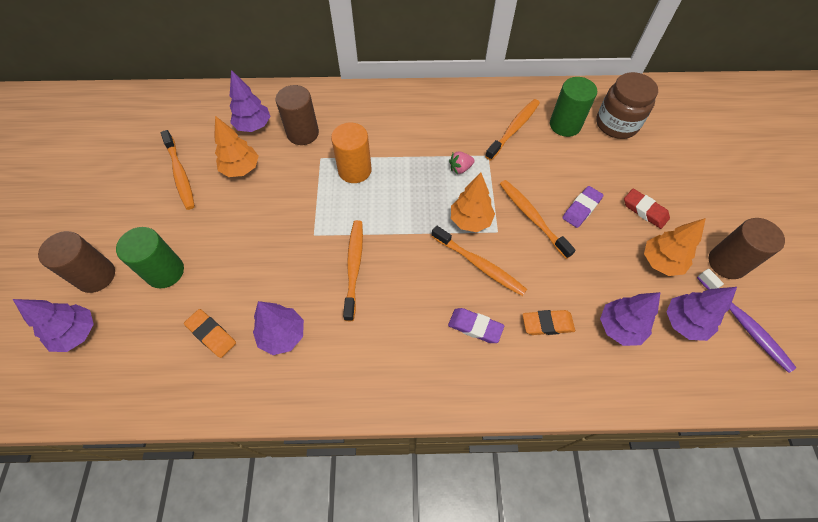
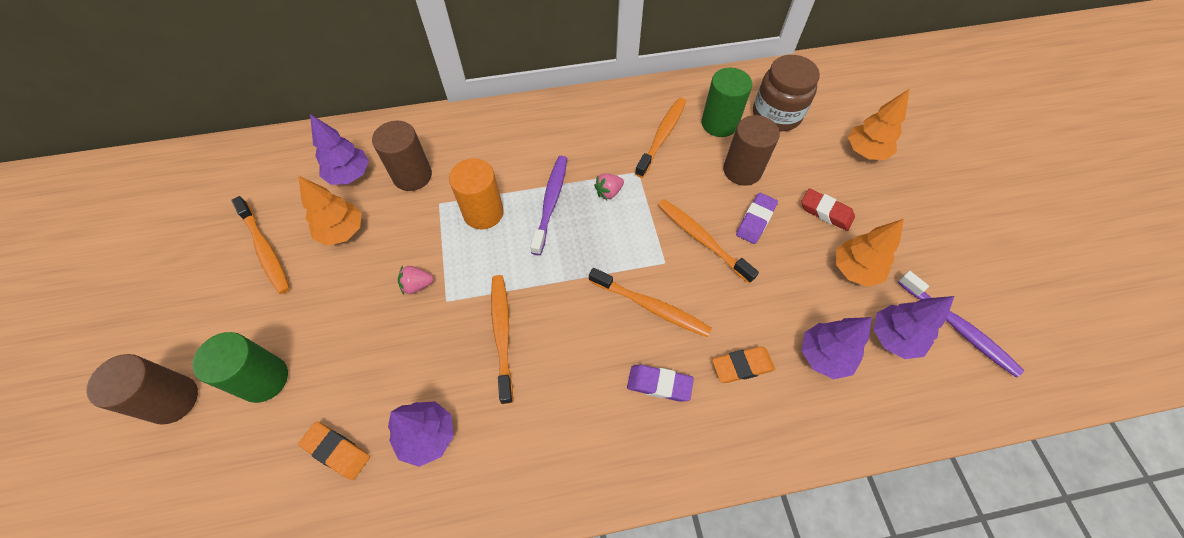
camera: 10 degrees left, 0 degrees up
purple tree [13,299,94,352] -> none
orange tree [451,173,495,232] -> orange tree moved to [848,89,910,160]
brown cylinder [709,218,785,279] -> brown cylinder moved to [723,115,780,186]
none -> pink strawberry [398,266,434,295]
none -> purple toothbrush [530,156,567,255]

